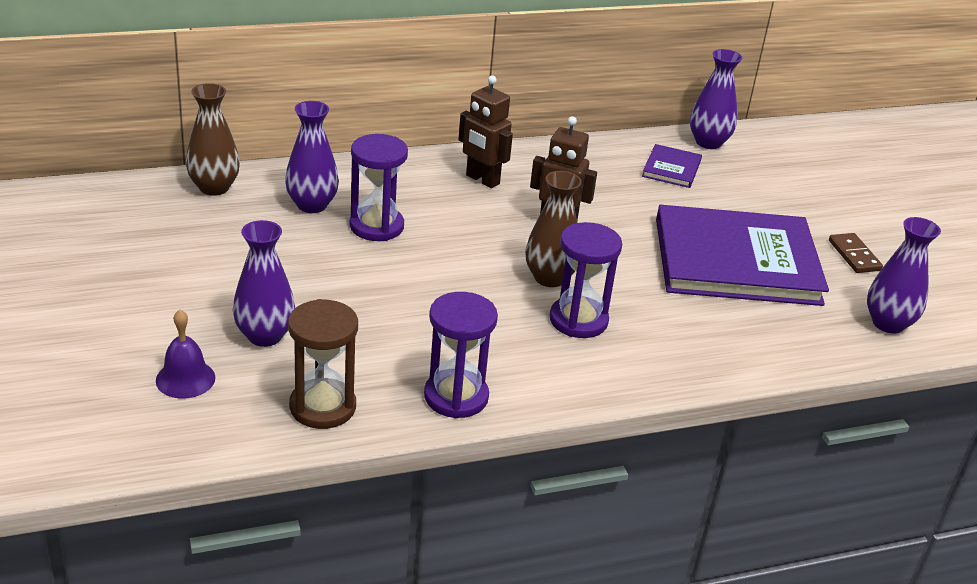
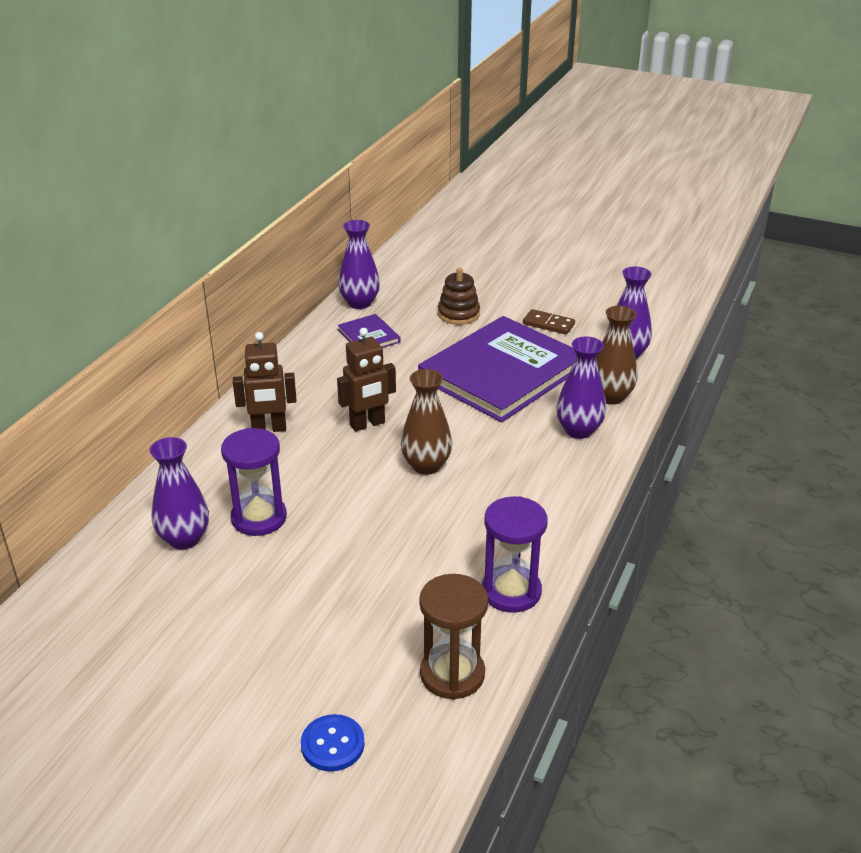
camera: 45 degrees left, 0 degrees up
purple bell [156,310,215,398] -> blue button [301,714,365,772]
brown vase [186,83,240,196] -> brown vase moved to [596,306,638,405]
purple vase [233,220,295,347] -> purple vase moved to [556,337,606,439]
purple hourglass [550,222,622,338] -> none
none -> brown stacking toy [438,268,480,325]

